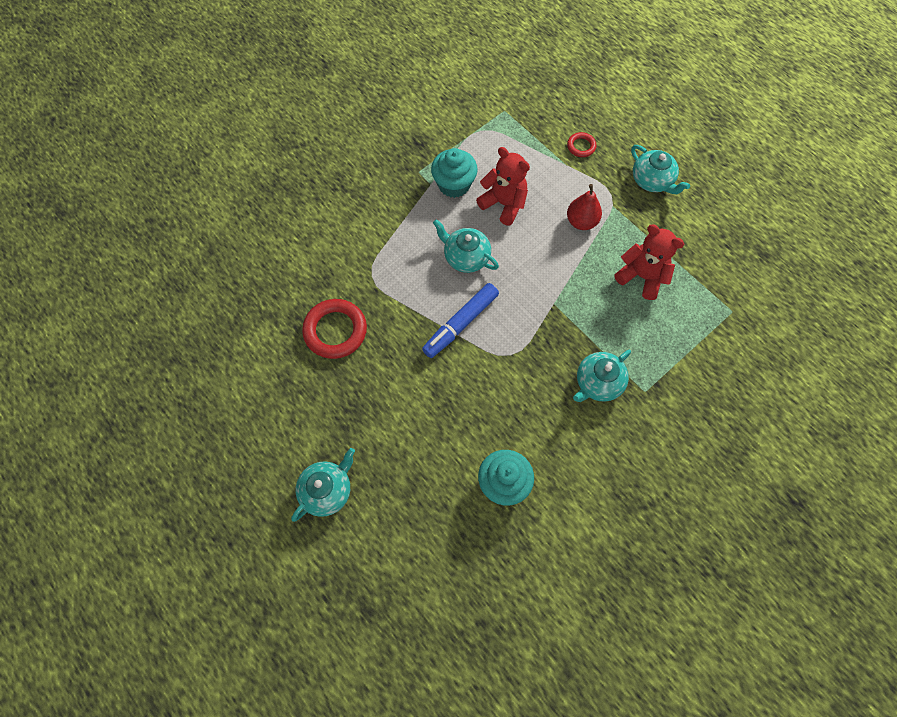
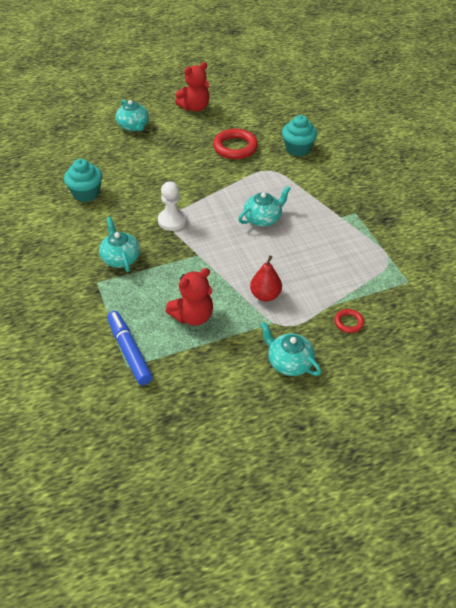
camera: 110 degrees right, 20 degrees down
blue marker [422,283,499,358] -> blue marker moved to [107,311,153,385]
turquoise cupcake [431,148,478,198] -> turquoise cupcake moved to [282,115,317,156]
red teddy bear [476,147,530,226] -> red teddy bear moved to [175,62,209,112]
turquoise teapot [631,145,690,194] -> turquoise teapot turned 60 degrees clockwise [260,322,321,376]
none -> white pawn [158,181,187,231]

